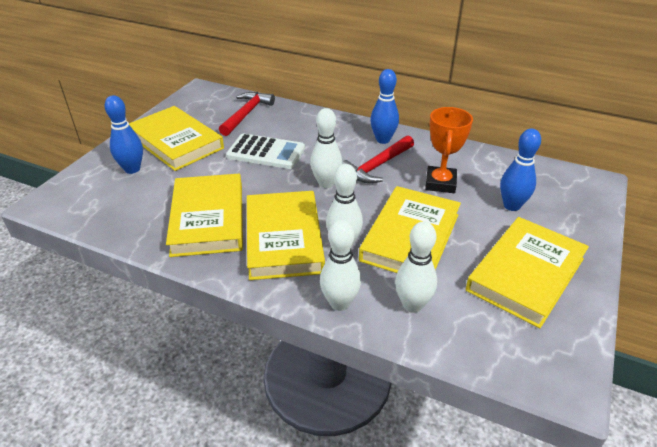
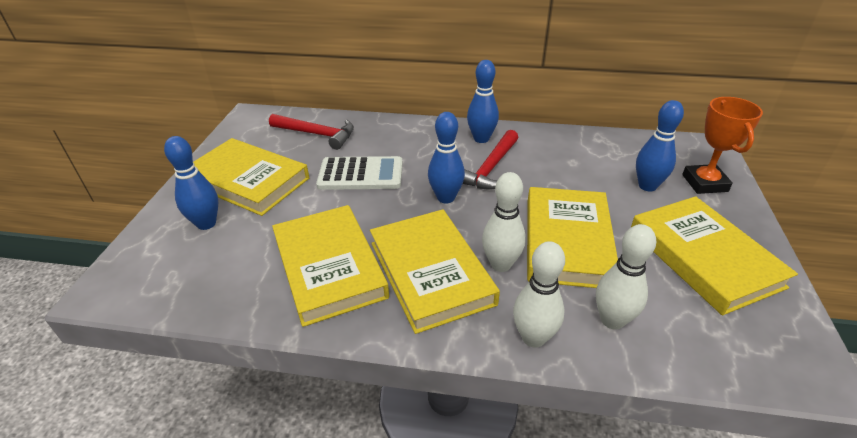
camera: 15 degrees left, 0 degrees up
red hammer [219,92,275,136] -> red hammer turned 105 degrees clockwise [269,114,354,150]
white bowling pin [310,108,342,188] -> blue bowling pin [428,112,465,203]
orange trophy [425,107,473,193] -> orange trophy moved to [682,97,763,194]
yellow book [466,217,589,328] -> yellow book turned 45 degrees counterclockwise [631,196,798,315]

